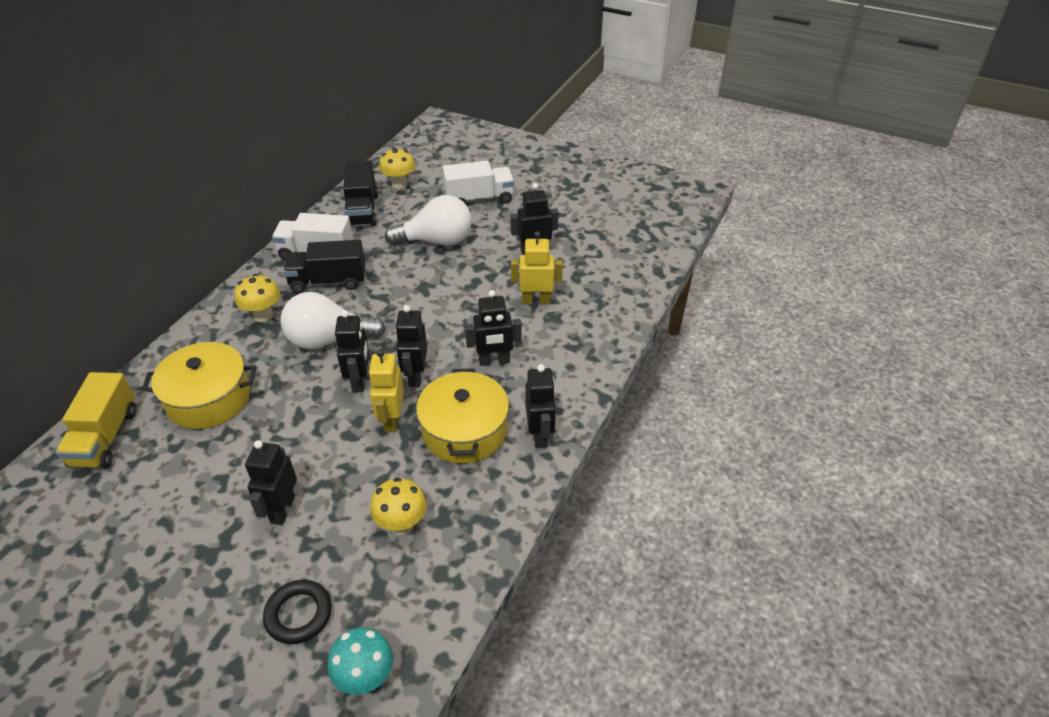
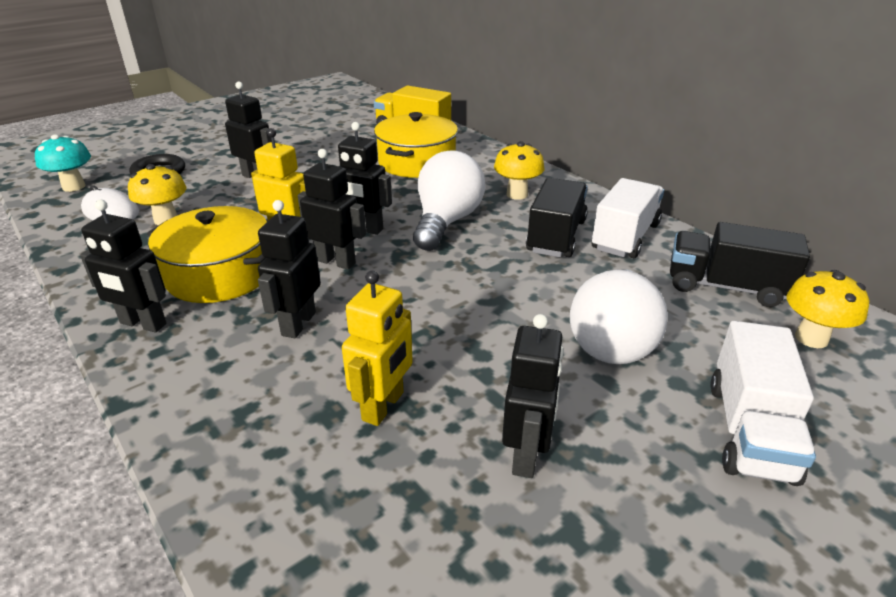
camera: 115 degrees right, 10 degrees down
none -> white mouse [81,185,139,220]

